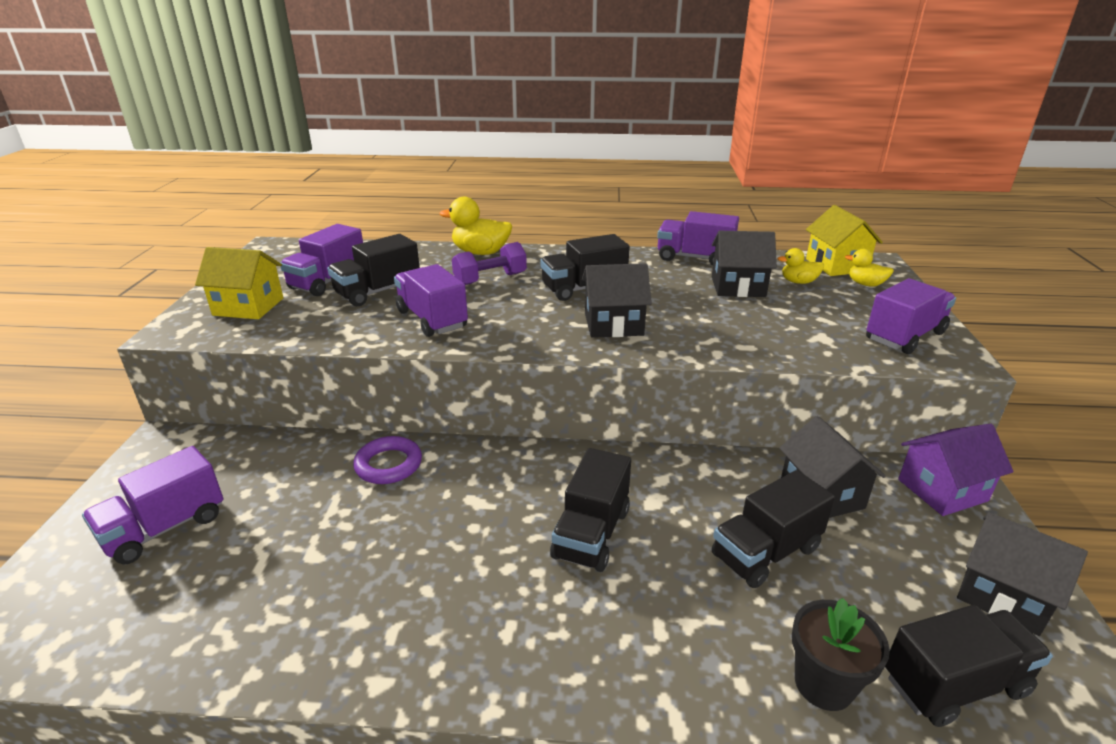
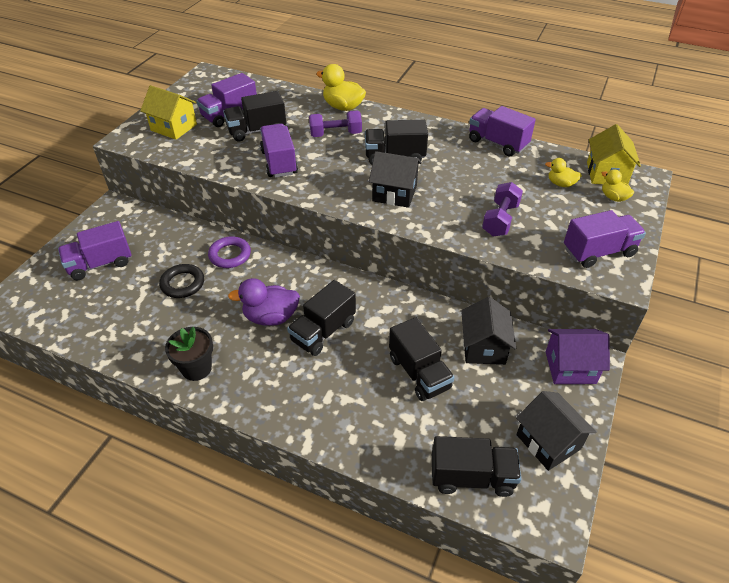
camera: 20 degrees right, 15 degrees up
black house [712,231,777,297] -> none
black truck [712,470,835,588] -> black truck turned 105 degrees counterclockwise [389,317,454,401]
black flower pot [792,598,890,711] -> black flower pot moved to [165,327,213,381]
none -> black ring [159,264,204,298]
none -> purple duck [228,278,300,326]
none -> purple dumbbell [482,182,523,237]

